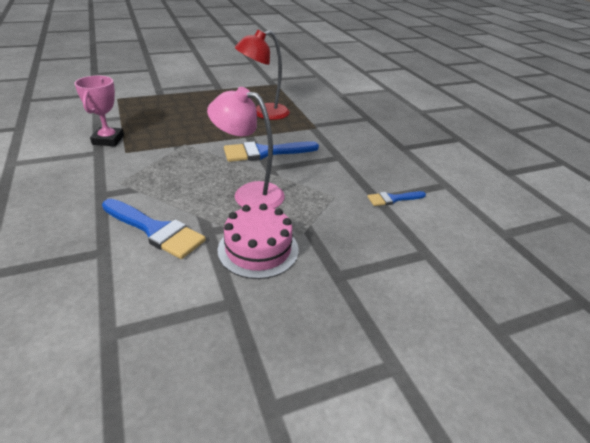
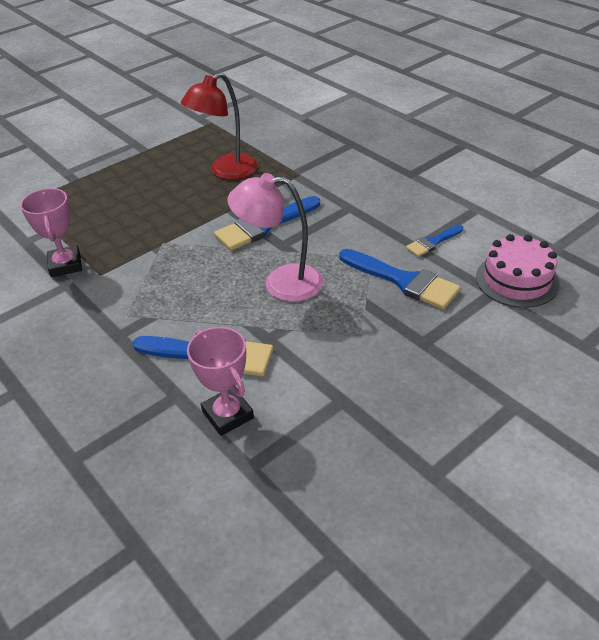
camera: 15 degrees left, 5 degrees up
pink cake [218,204,299,279] -> pink cake moved to [476,234,559,308]
none -> pink trophy [187,327,254,436]
none -> blue brush [339,249,461,309]

